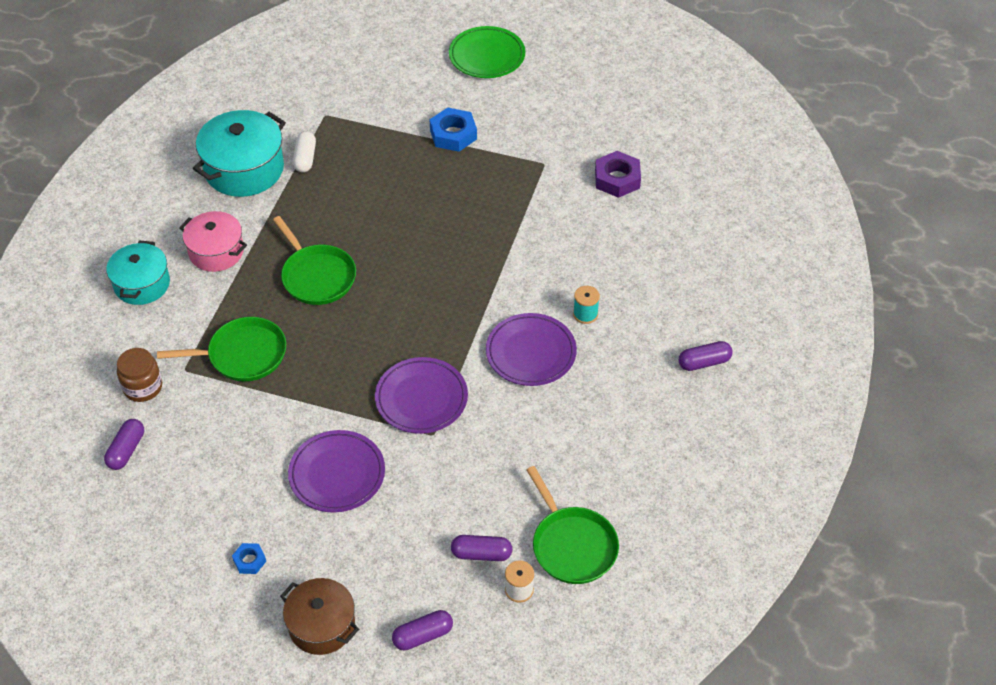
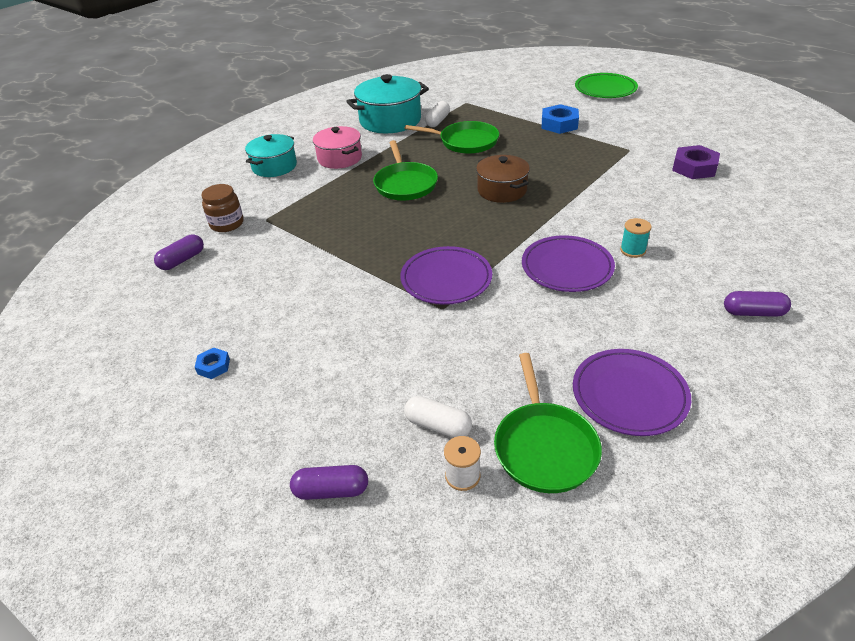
camera: 25 degrees right, 10 degrees down
green pan [157,317,286,381] -> green pan moved to [404,121,499,154]
brown pot [280,578,359,655] -> brown pot moved to [476,155,530,203]
purple plate [288,430,385,513] -> purple plate moved to [573,349,691,436]
purple capsule [451,535,512,561] -> white capsule [404,396,472,438]

